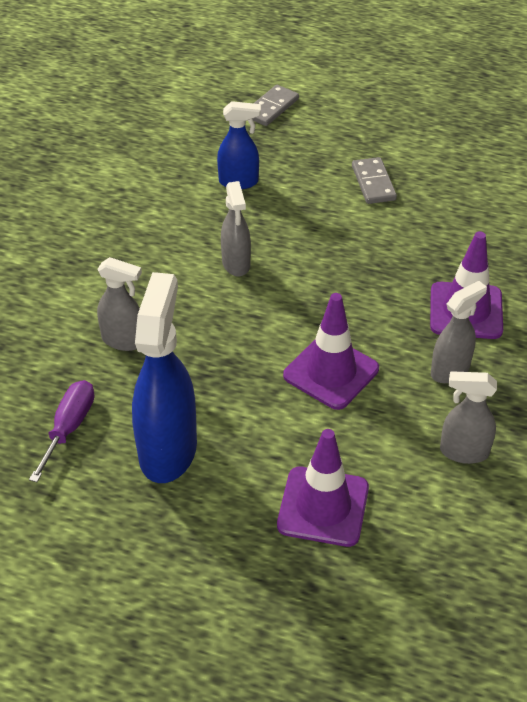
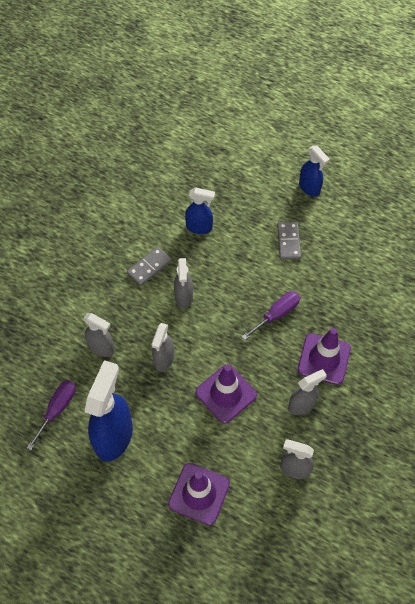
camera: 10 degrees right, 15 degrees up
grey domino [252,85,299,126] -> grey domino moved to [127,246,172,286]
none -> grey spray bottle [151,323,174,371]
none -> purple screwdriver [242,291,300,340]
none -> blue spray bottle [299,146,330,197]

